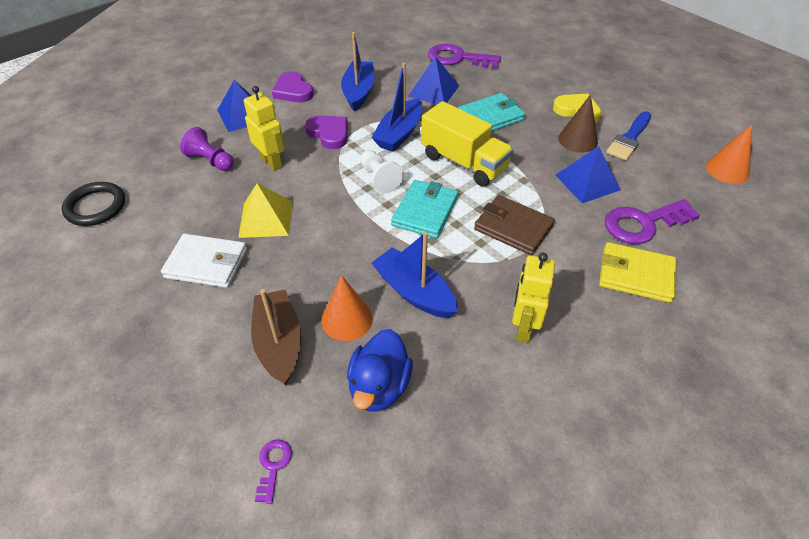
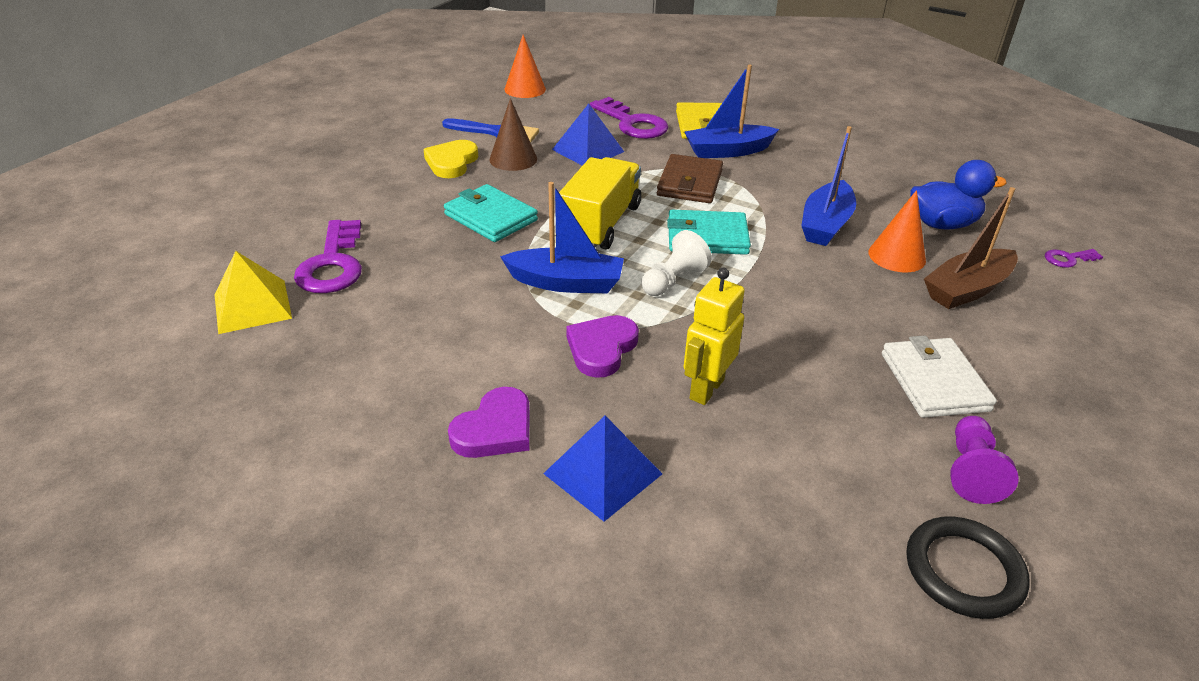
camera: 110 degrees left, 10 degrees down
purple pawn [180,127,234,171] -> purple pawn moved to [950,416,1019,504]
yellow pyramid [238,183,292,238] -> yellow pyramid moved to [215,251,292,334]
blue boat [341,32,374,112] -> blue boat moved to [685,64,779,158]
blue pyramid [408,56,459,104] -> none
yellow robot [512,253,555,343] -> none

